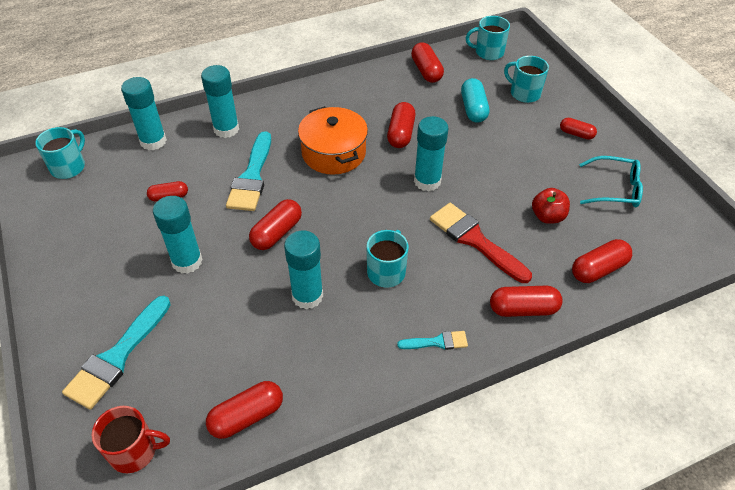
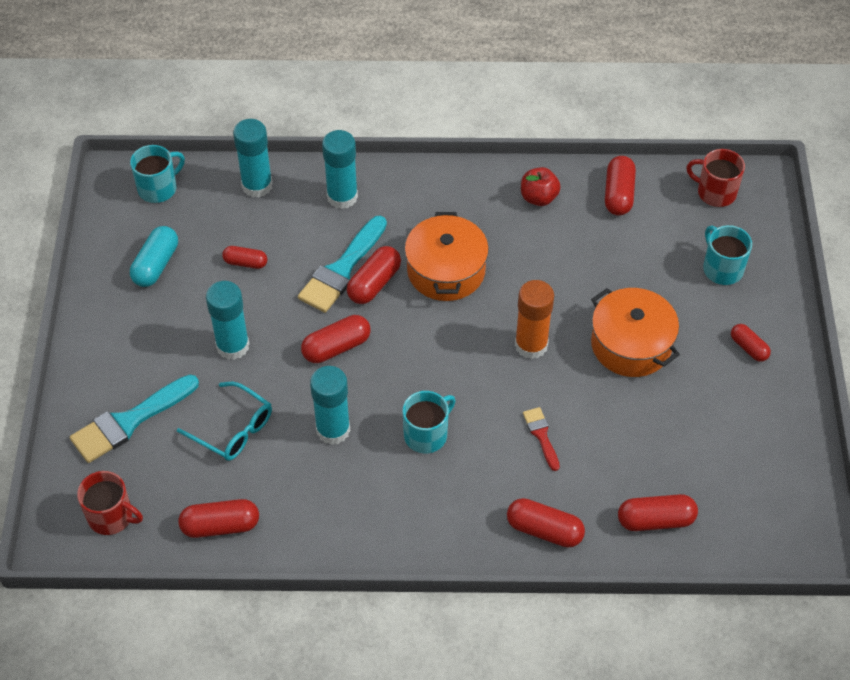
camera: 25 degrees right, 5 degrees up
red capsule [387,102,415,148] -> red capsule moved to [347,246,401,304]
turquoise brush [397,331,468,350] -> none
turquoise glue stick [414,116,449,192] -> orange glue stick [515,280,554,359]
red brush [430,203,532,283] -> red brush [523,407,560,471], size x0.52
turquoise capsule [461,78,489,123] -> turquoise capsule moved to [130,226,178,287]
turquoise mug [466,16,510,60] -> red mug [686,149,745,207]
red apple [532,188,570,224] -> red apple moved to [521,167,561,206]
turquoise glasses [579,156,643,207] -> turquoise glasses moved to [177,382,272,461]
none -> orange pot [591,288,680,377]

